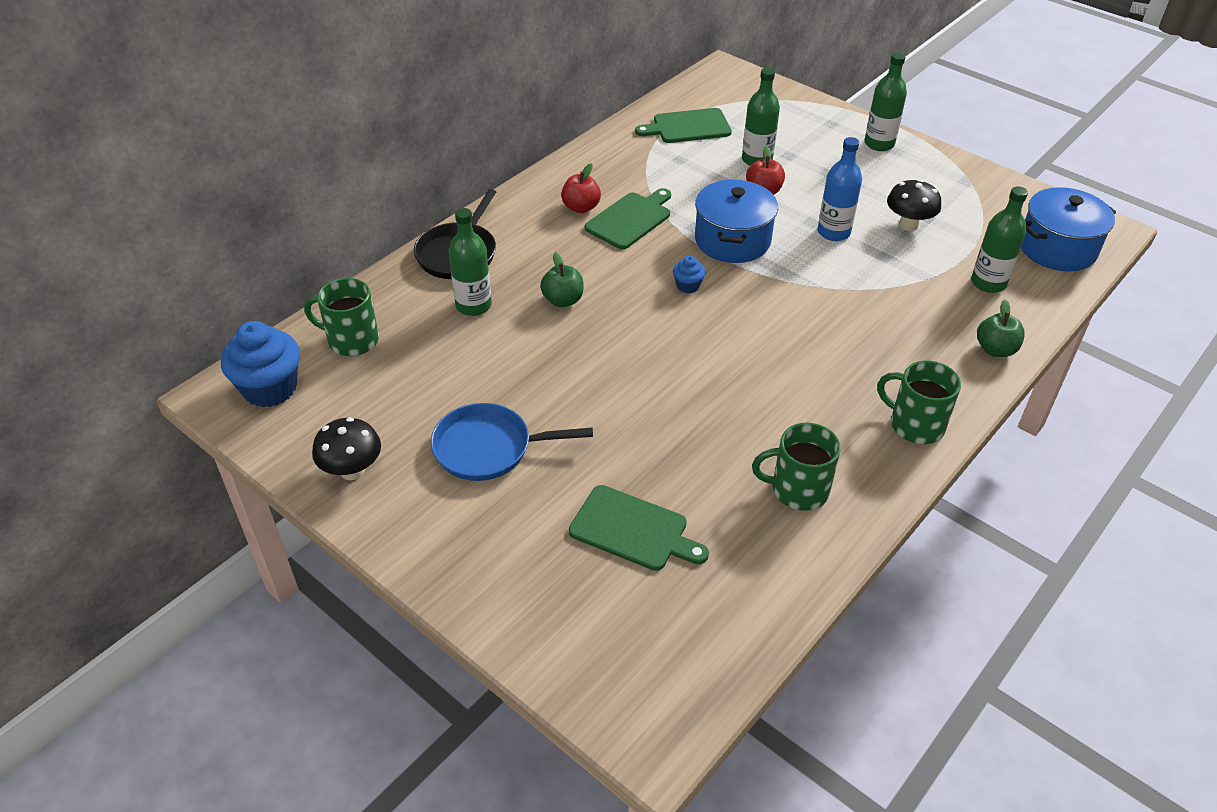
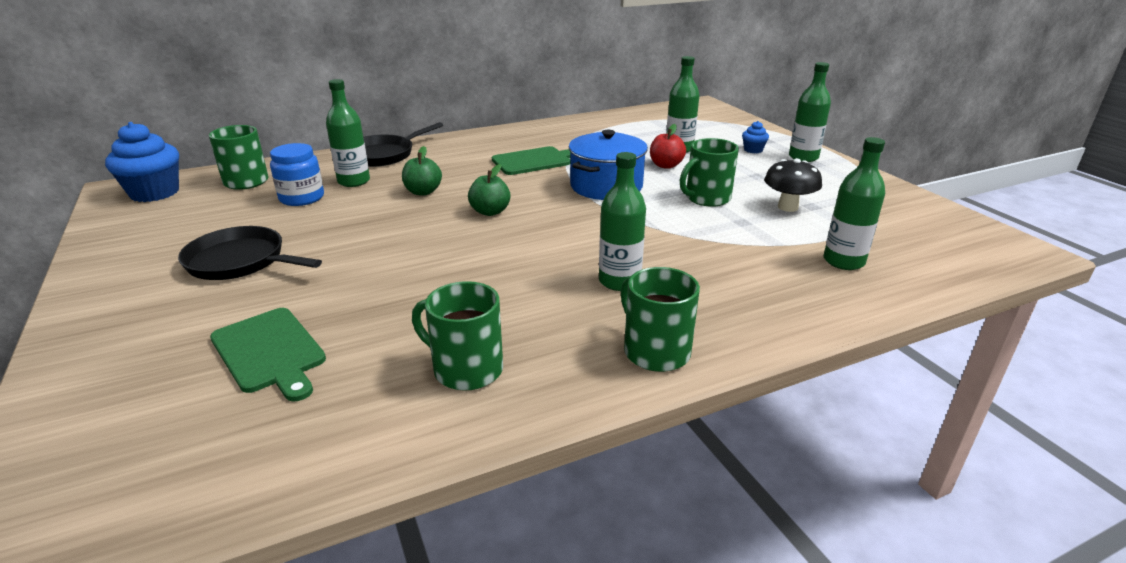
camera: 25 degrees right, 15 degrees down
black mushroom [312,417,381,480] -> none
blue pan [431,403,593,481] -> black pan [178,226,322,280]
red apple [561,163,601,213] -> none
green cutting board [635,108,732,143] -> none
blue cupcake [673,256,705,293] -> blue cupcake moved to [742,121,769,153]
blue bottle [817,137,862,241] -> green mug [680,138,739,207]
green apple [977,300,1025,357] -> green apple moved to [468,164,511,216]
blue pot [1021,187,1116,271] -> none
none -> blue jar [270,143,324,206]
none -> green bottle [599,152,646,291]

